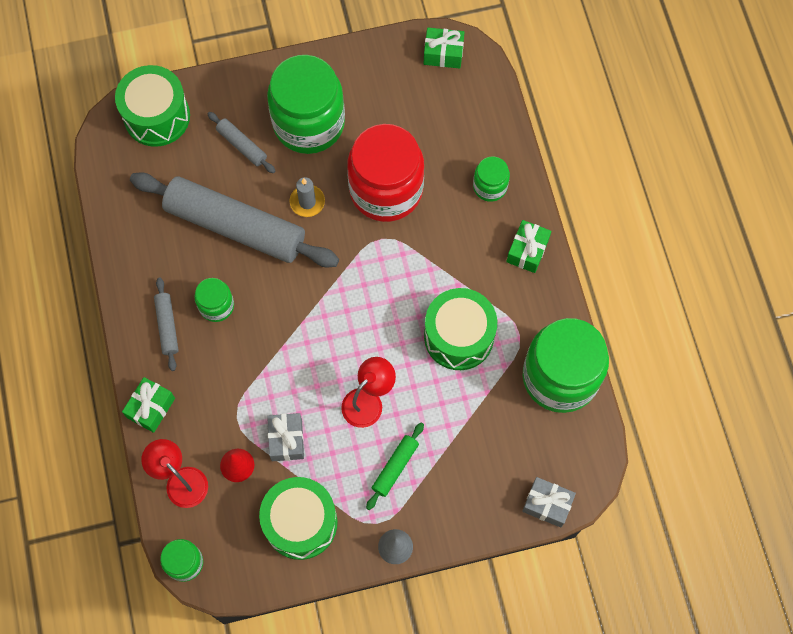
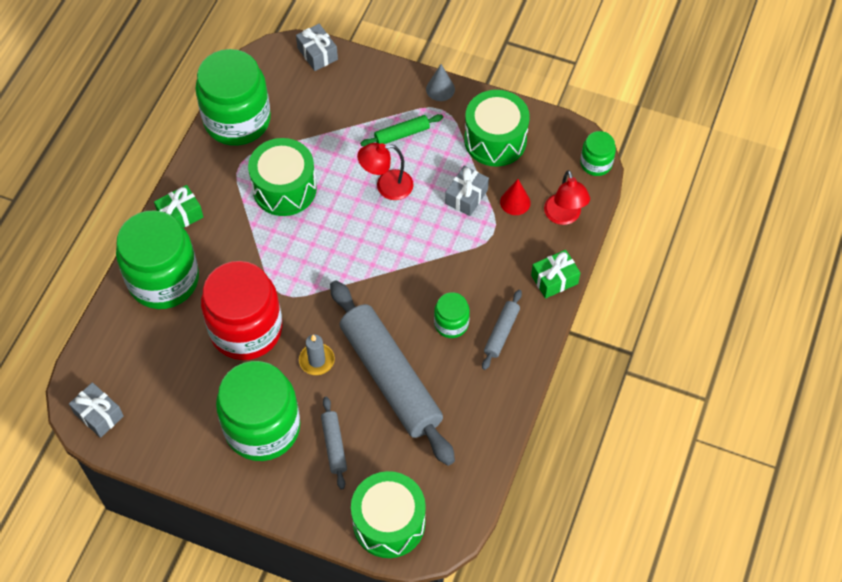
camera: 145 degrees left, 10 degrees down
green gift [424,28,464,69] -> grey gift [69,382,124,438]
green jar [473,156,510,202] -> green jar [116,210,199,309], size x2.12

